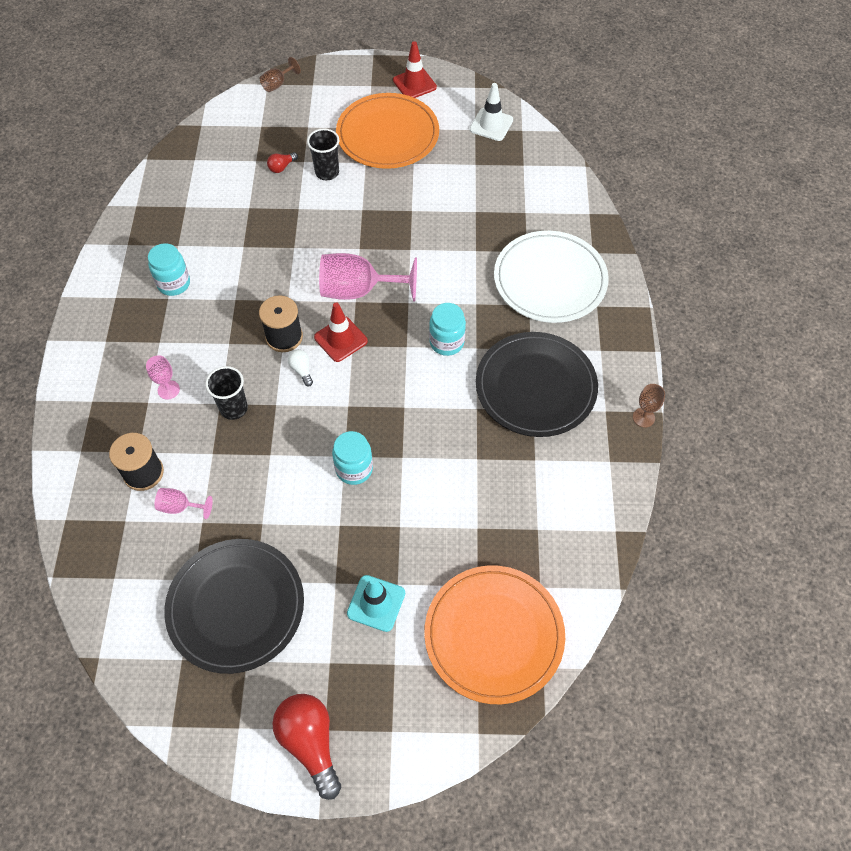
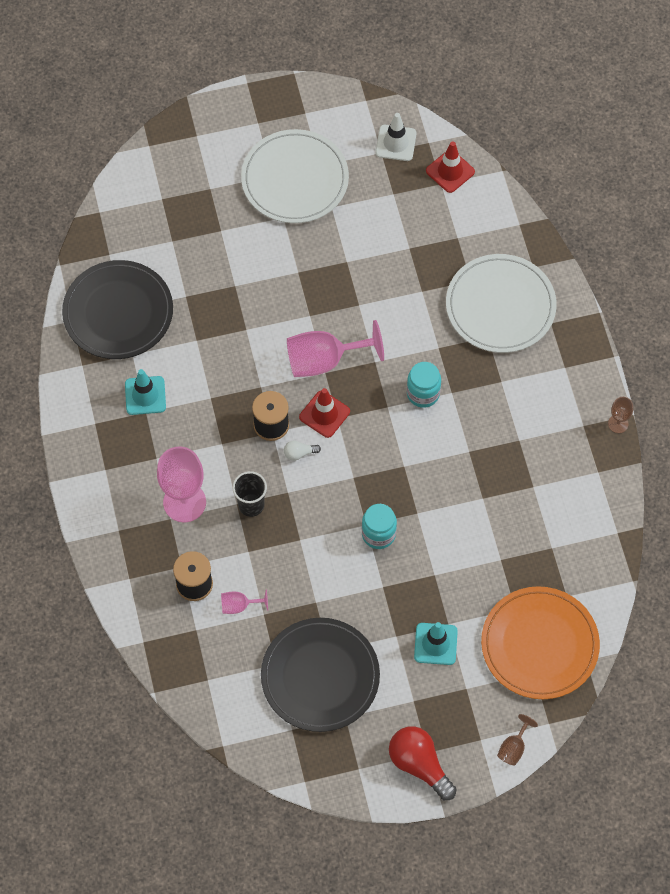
camera: 15 degrees left, 5 degrees up
pink goblet [146,355,180,399] -> pink goblet [157,447,206,522], size x2.07
turquoise jar [148,243,190,296] -> turquoise traffic cone [125,369,166,415]
brown goblet [260,57,301,92] -> brown goblet moved to [497,714,538,765]
red light bulb [267,152,298,173] -> none
white light bulb [288,349,313,387] -> white light bulb turned 60 degrees counterclockwise [284,441,321,461]
black cup [307,129,339,180] -> none
orange plate [336,93,439,169] -> white plate [241,129,349,223]
red traffic cone [393,41,437,98] -> red traffic cone moved to [426,141,475,193]
black plate [476,332,598,437] -> black plate moved to [62,260,173,359]

